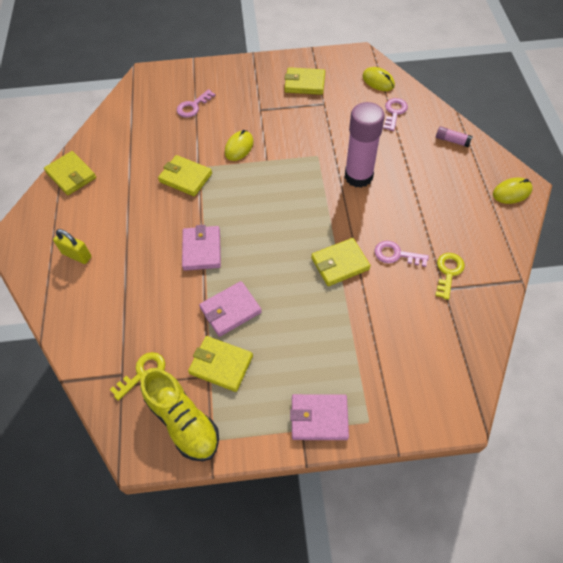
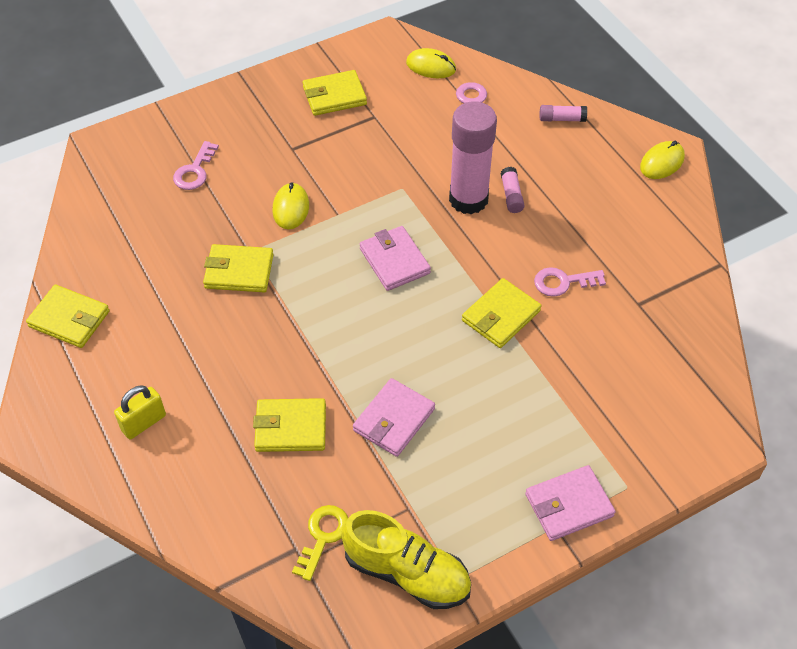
camera: 25 degrees left, 5 degrees down
yellow padlock [53,229,92,264] -> yellow padlock turned 45 degrees counterclockwise [114,385,166,439]
pink wallet [182,225,221,271] -> pink wallet moved to [360,226,431,291]
yellow wallet [188,336,253,392] -> yellow wallet moved to [253,398,326,452]
yellow key [435,253,465,300] -> none
none -> pink glue stick [501,167,525,213]

